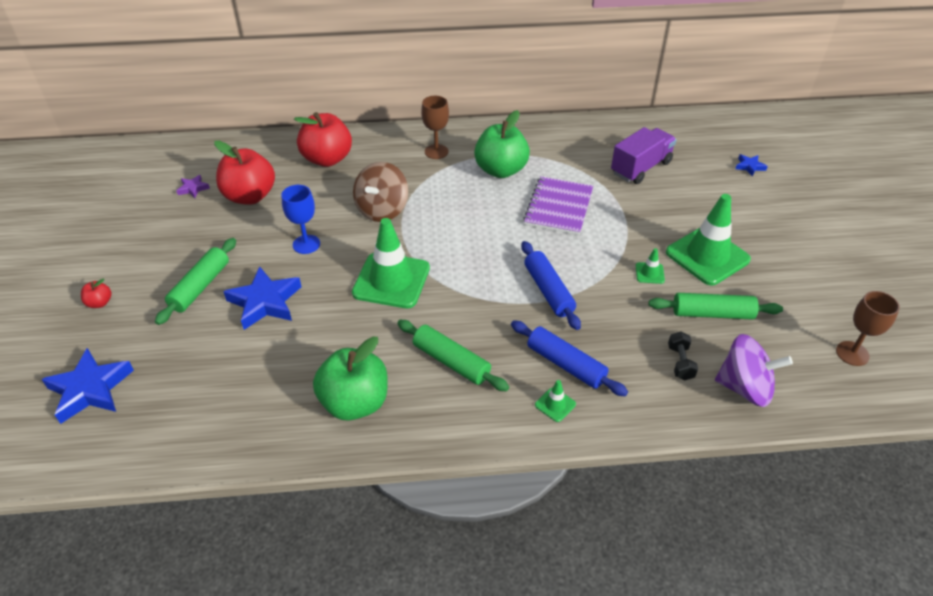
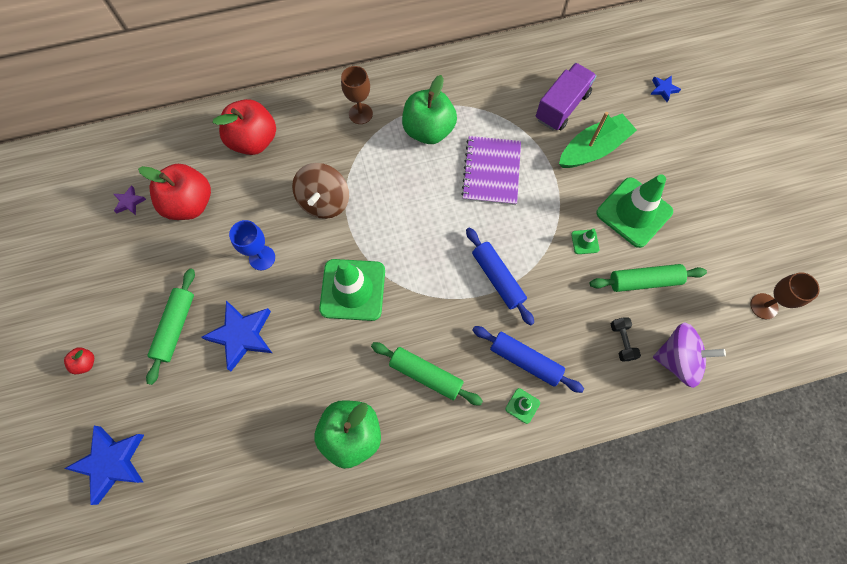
camera: 10 degrees left, 25 degrees up
none -> green boat [559,112,637,168]

